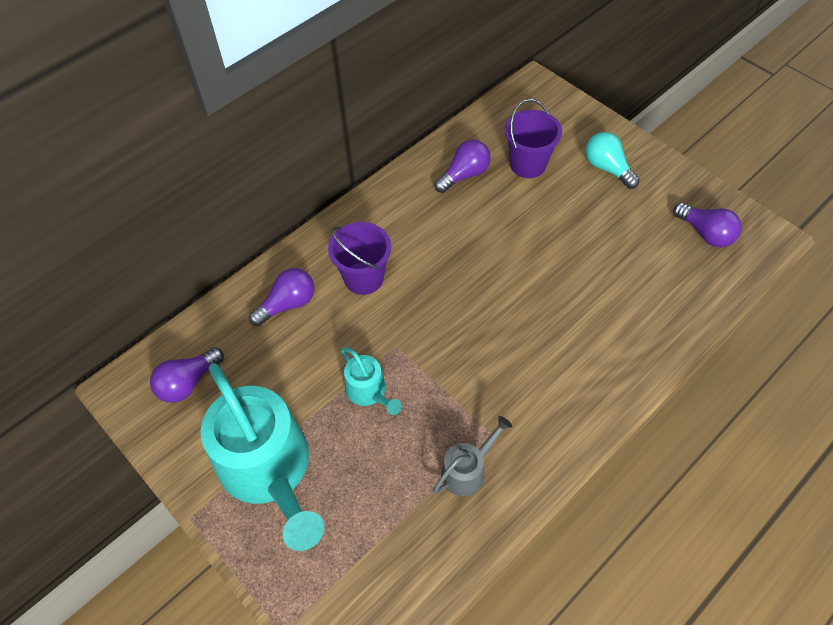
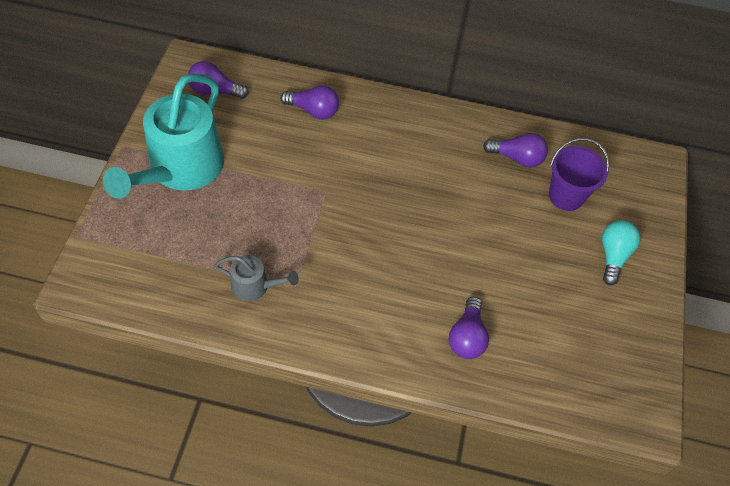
camera: 50 degrees right, 0 degrees up
purple bucket [328,222,391,295] -> none
turquoise watering can [341,347,402,415] -> none
purple light bulb [673,203,742,247] -> purple light bulb moved to [449,297,489,359]

